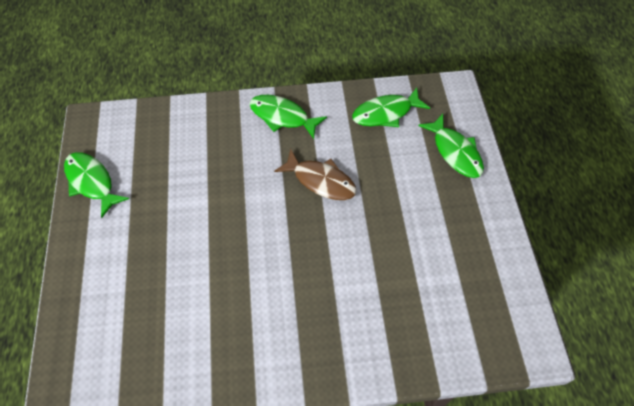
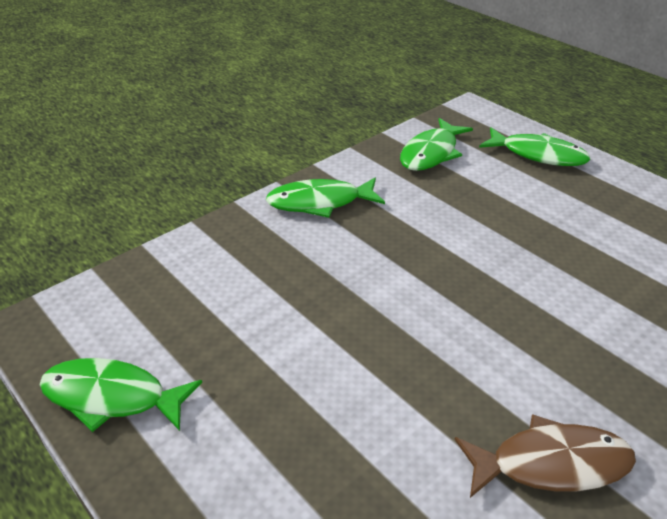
camera: 35 degrees left, 20 degrees down
brown fish [274,149,357,200] -> brown fish moved to [454,414,636,498]

